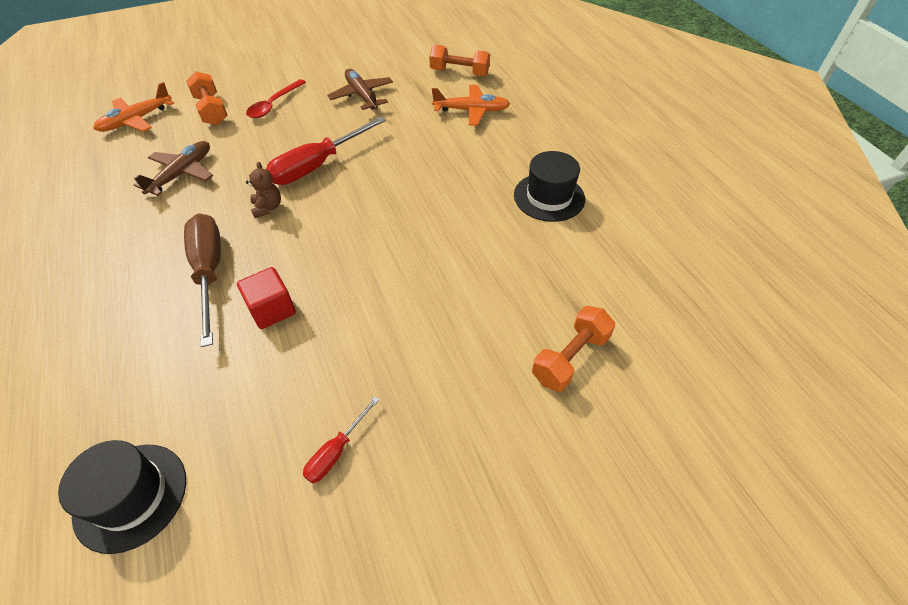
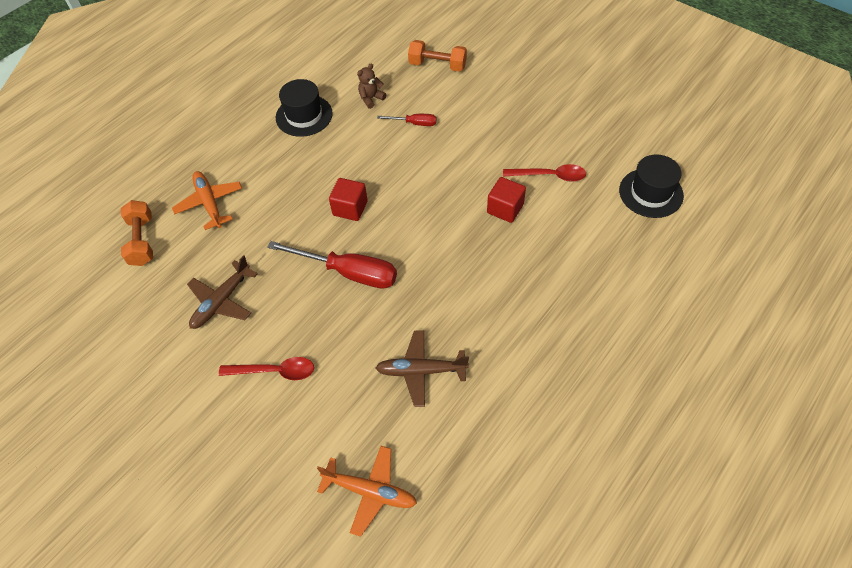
camera: 115 degrees left, 5 degrees up
brown screwdriver [184,213,221,347] -> none
orange dumbbell [186,71,228,125] -> none
brown teddy bear [246,162,281,218] -> brown teddy bear moved to [357,63,386,109]
red screwdriver [303,397,380,484] -> red screwdriver moved to [377,114,436,126]
none -> red cube [329,178,368,221]
none -> red spoon [503,164,586,182]

